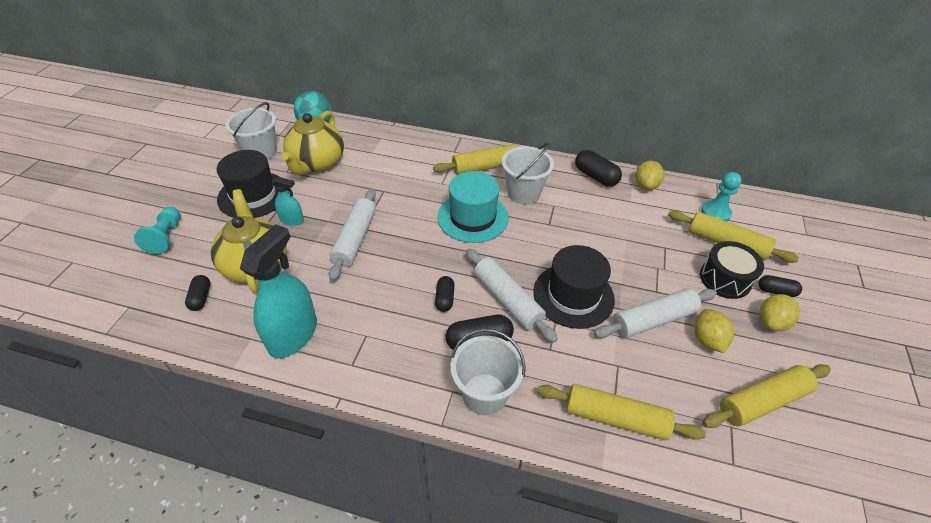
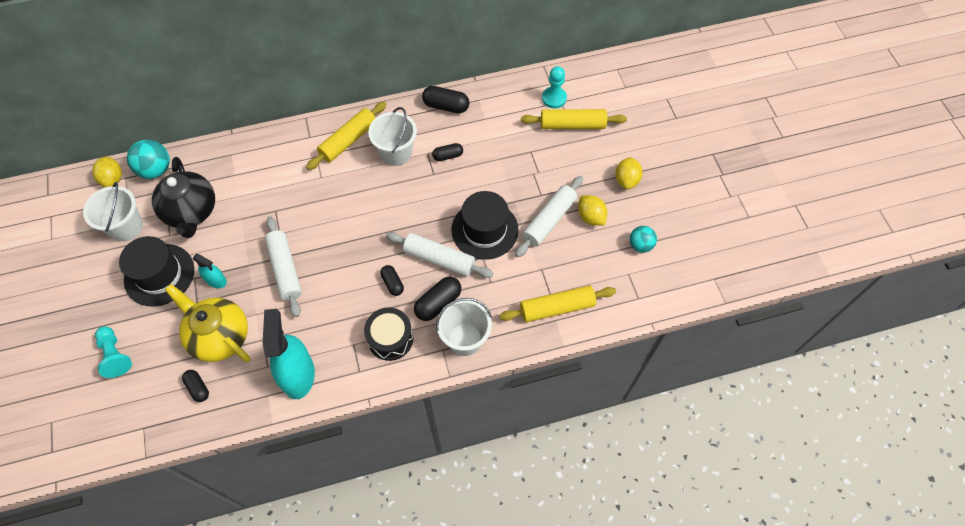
camera: 30 degrees left, 15 degrees up
turquoise spray bottle [272,177,304,226] -> turquoise spray bottle turned 45 degrees clockwise [193,254,227,288]
yellow teapot [281,111,344,175] -> black teapot [152,157,215,238]
turquoise hat [437,171,509,243] -> none
yellow lemon [636,161,664,190] -> yellow lemon moved to [92,156,122,187]
black drum [700,241,764,299] -> black drum moved to [364,307,413,361]
yellow rolling pin [703,364,831,428] -> turquoise ball [629,226,657,253]
black capsule [758,275,802,297] -> black capsule moved to [432,143,463,161]

